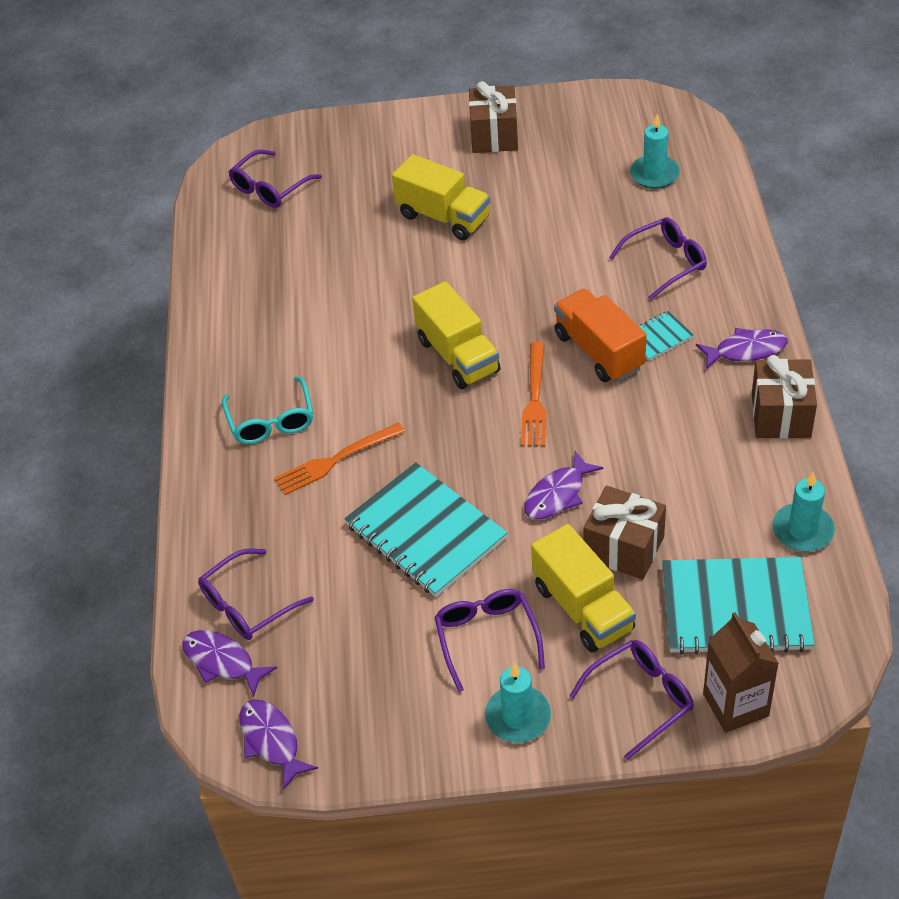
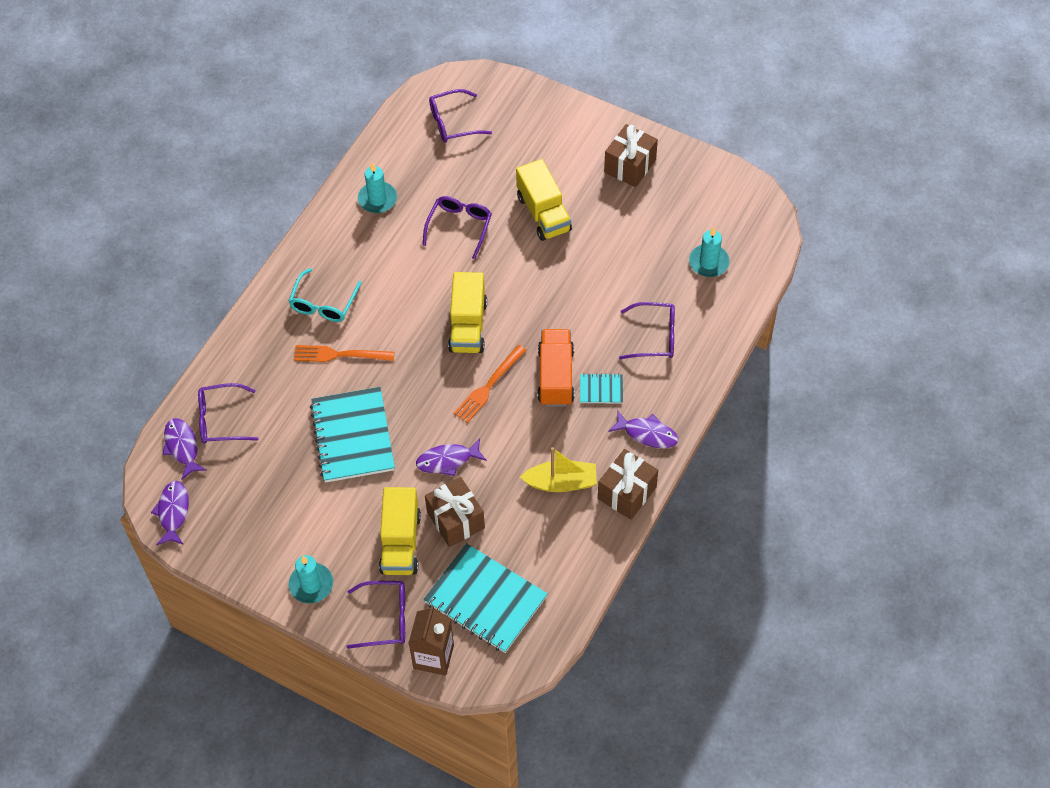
camera: 30 degrees right, 10 degrees up
purple glasses [434,589,545,692] -> purple glasses moved to [423,196,492,259]
turquoise candle [772,472,835,552] -> turquoise candle moved to [358,162,397,213]
none -> yellow boat [520,447,597,492]

